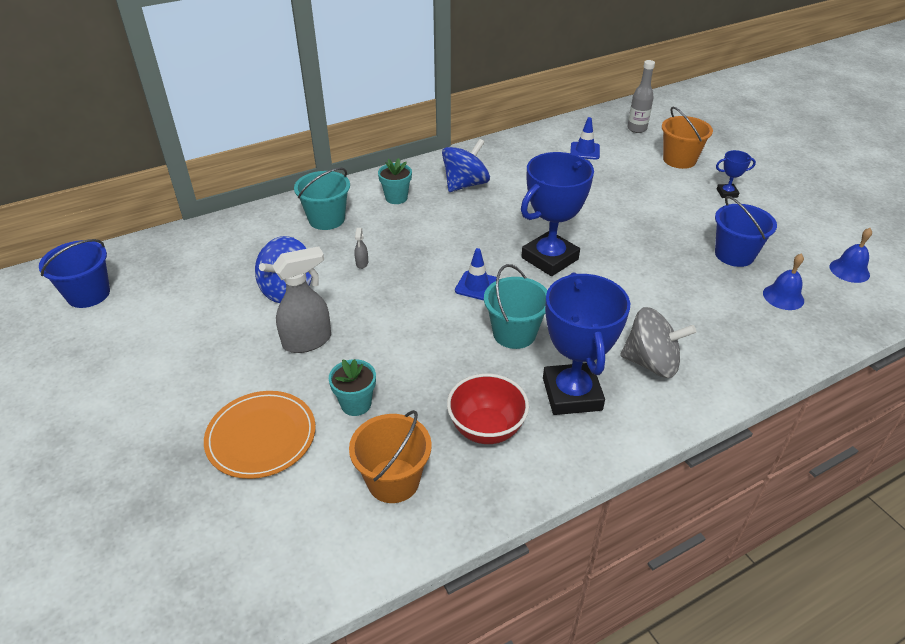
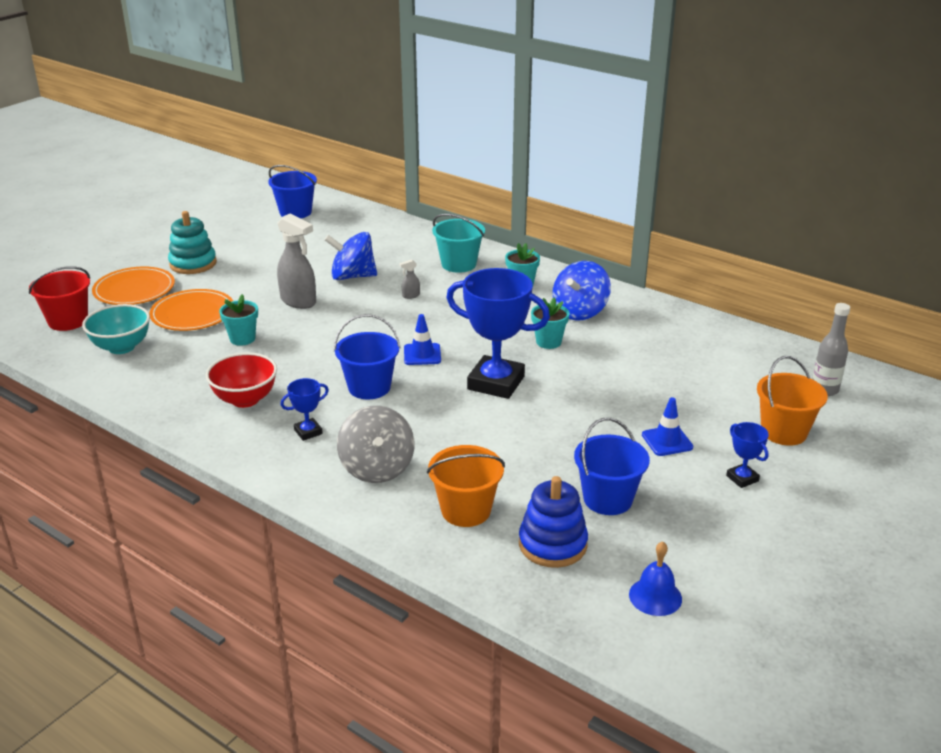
camera: 65 degrees right, 10 degrees down
orange bucket [349,410,432,503] -> orange bucket moved to [427,445,505,527]
blue spinning top [442,139,490,192] -> blue spinning top turned 105 degrees clockwise [552,261,611,321]
turquoise bucket [484,264,548,349] -> blue bucket [334,314,400,399]
blue trophy [543,272,630,415] -> blue trophy [281,378,329,441], size x0.45
blue traffic cone [570,117,600,160] -> blue traffic cone moved to [642,397,693,456]
blue bell [763,254,804,310] -> blue stacking toy [519,476,588,568]
none -> red bucket [29,266,90,331]
none -> turquoise bowl [82,304,150,354]
none -> orange plate [92,267,175,305]
none -> turquoise stacking toy [168,211,217,274]
none -> turquoise flower pot [531,298,569,349]

